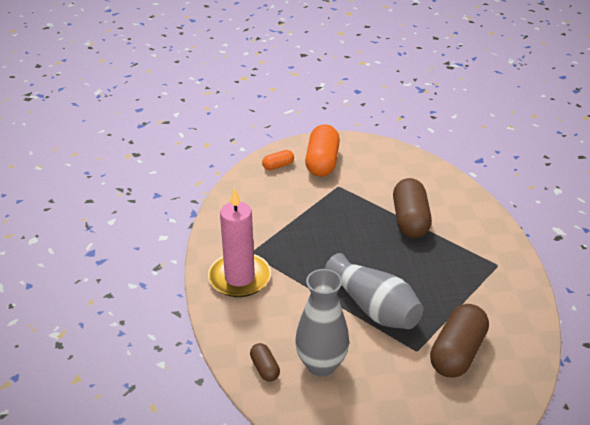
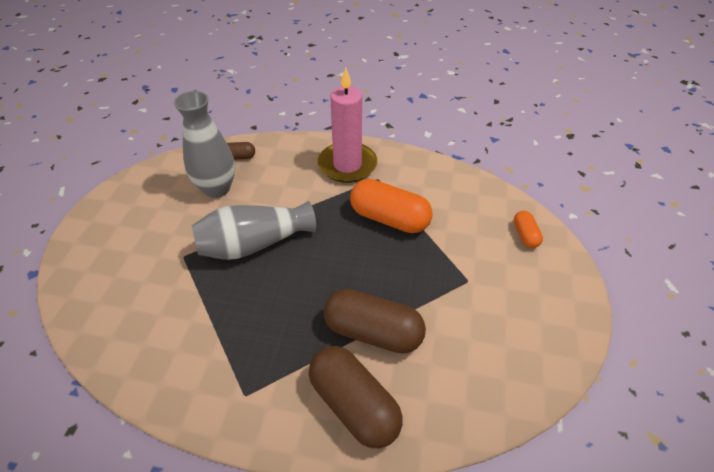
camera: 110 degrees right, 10 degrees up
orange capsule [305,124,340,177] -> orange capsule moved to [350,179,433,233]
brown capsule [430,304,489,378] -> brown capsule moved to [309,346,403,448]

